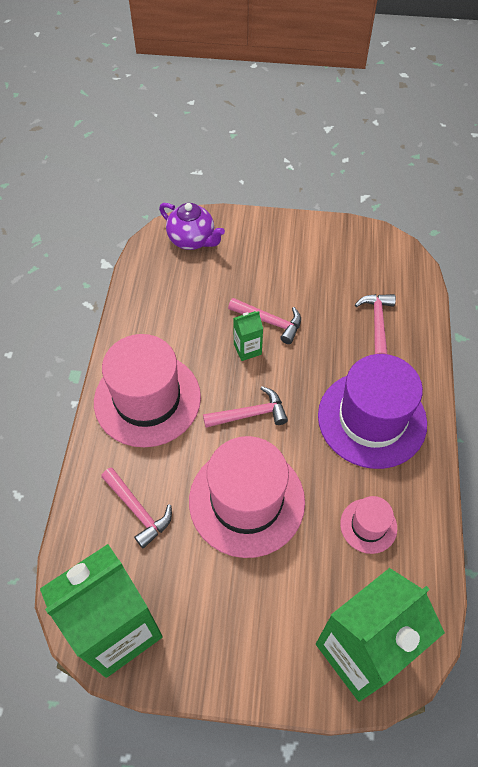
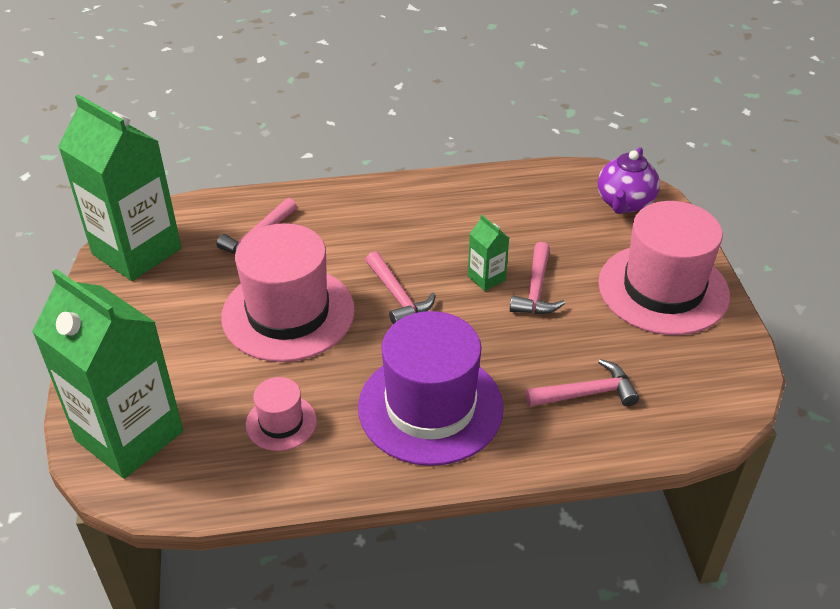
camera: 75 degrees right, 15 degrees down
pink hat [94,334,201,447] -> pink hat moved to [598,201,730,335]

